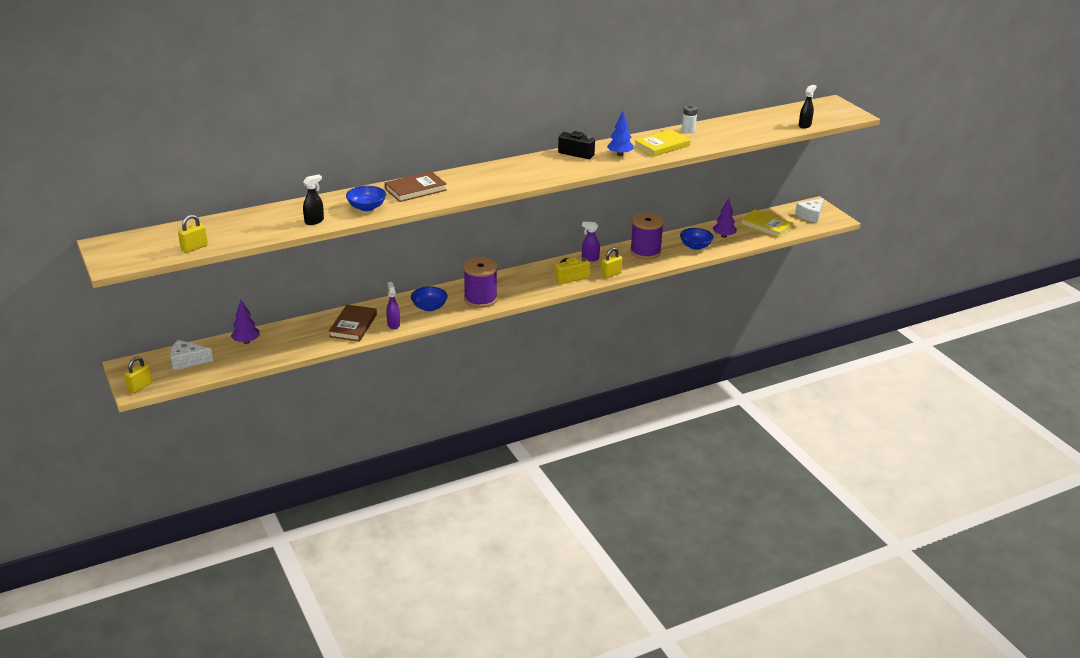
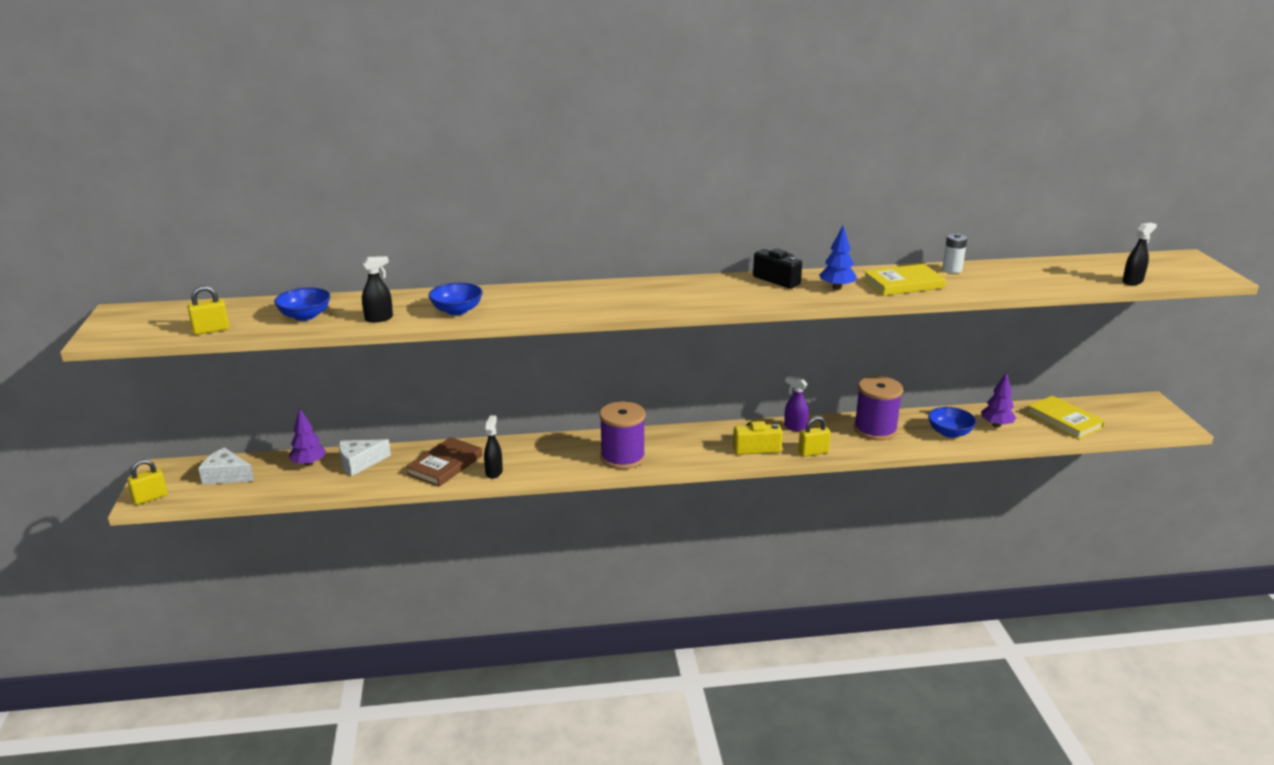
camera: 20 degrees right, 5 degrees down
brown book [385,171,447,202] -> none
purple spray bottle [386,282,400,329] -> black spray bottle [484,415,503,479]
blue bowl [411,286,448,311] -> blue bowl moved to [274,288,330,321]
white cheese [795,198,824,223] -> white cheese moved to [339,439,391,476]

